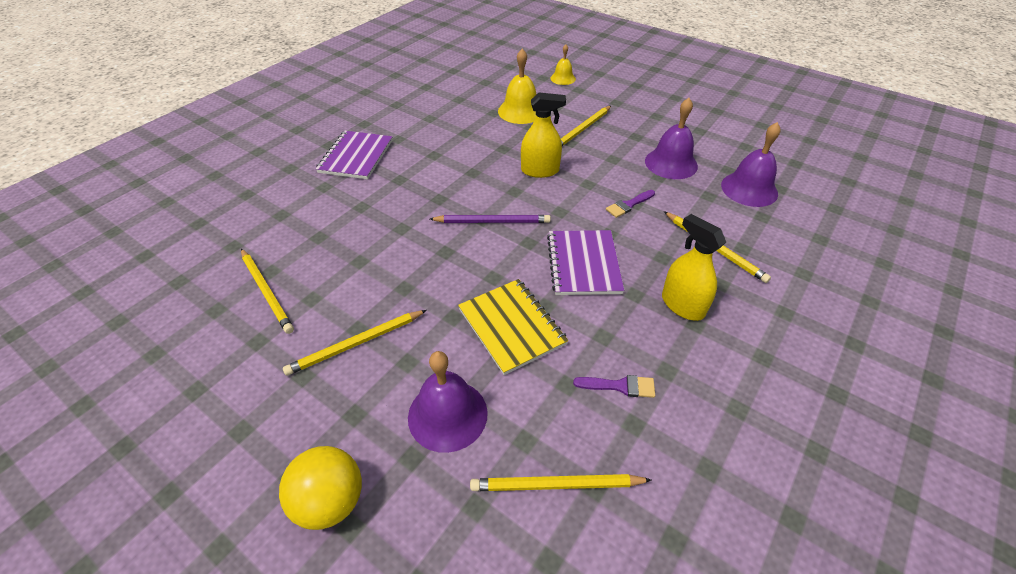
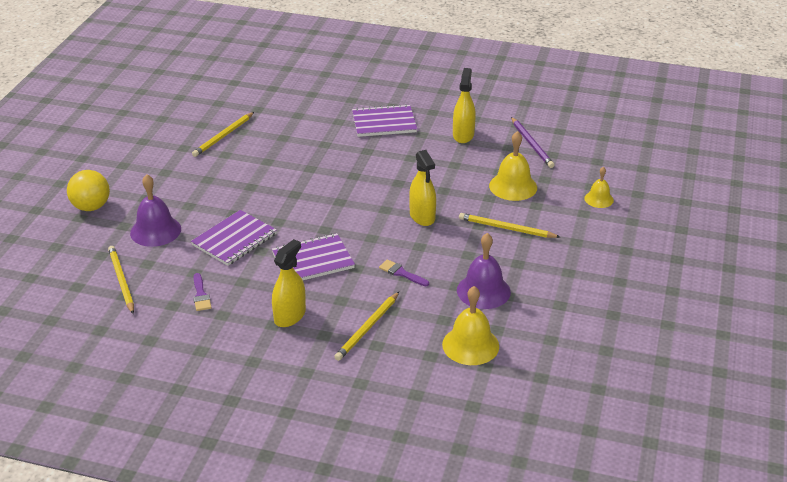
camera: 70 degrees right, 10 degrees down
yellow pencil [283,310,427,376] -> none
purple pencil [430,215,551,223] -> purple pencil moved to [511,117,554,168]
yellow notebook [458,279,568,375] -> purple notebook [191,210,277,266]
purple bell [721,122,781,207] -> yellow bell [442,286,499,365]
none -> yellow spray bottle [453,68,476,143]

